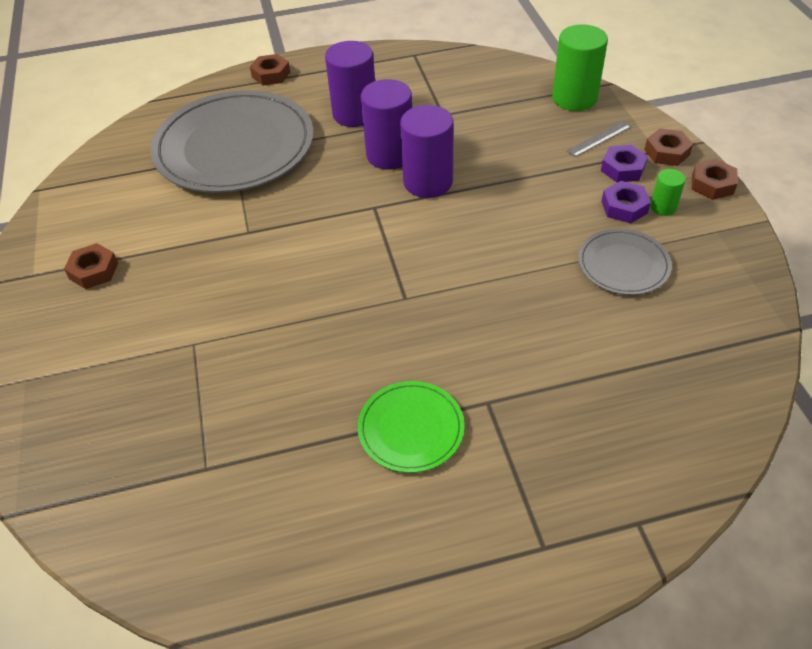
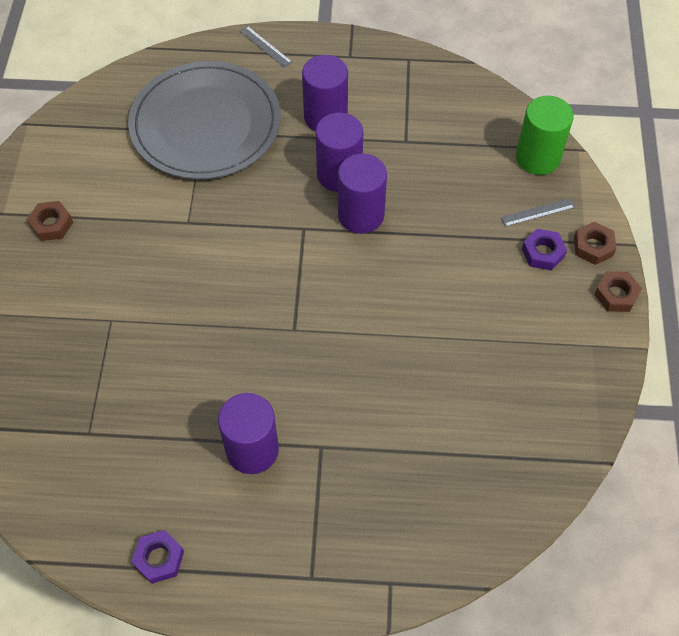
camera: 15 degrees right, 10 degrees up
brown nut [250,54,290,86] -> grey ruler [240,26,293,68]
green plate [357,381,465,473] -> purple cylinder [218,393,279,474]
grey plate [578,228,672,295] -> none
purple nut [601,181,651,223] -> purple nut moved to [132,530,184,584]
green cylinder [650,169,686,216] -> none

